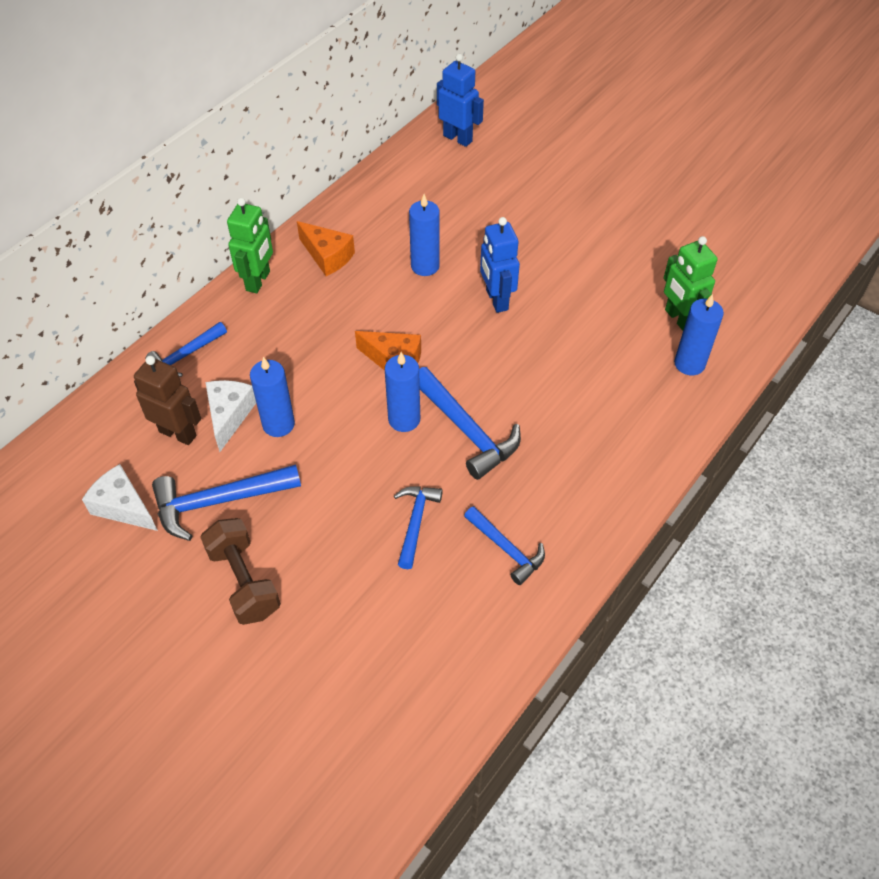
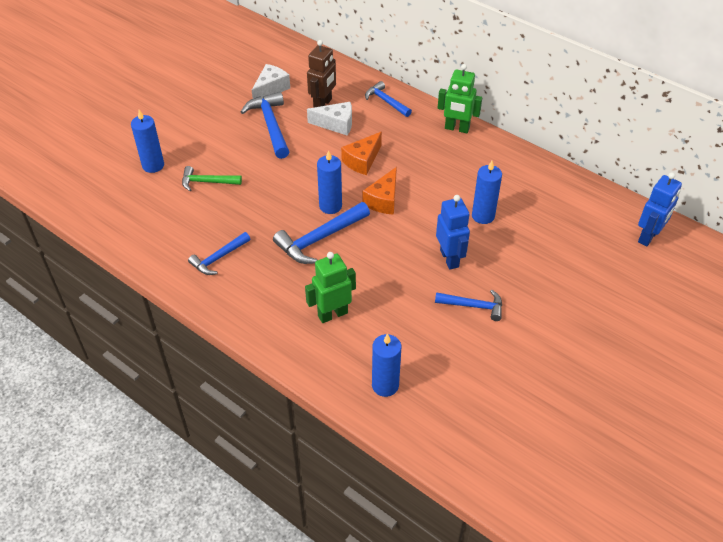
camera: 90 degrees right, 5 degrees down
brown dumbbell [200,518,281,625] -> none
blue candle [250,357,295,437] -> blue candle moved to [131,110,164,173]
orange cheese [297,221,355,276] -> orange cheese moved to [341,132,382,175]
blue hammer [394,486,443,569] -> blue hammer moved to [435,290,502,321]
blue robot [480,217,520,313] -> blue robot turned 90 degrees clockwise [436,195,470,269]
green robot [663,236,718,331] -> green robot moved to [305,252,356,323]
none -> green hammer [182,166,242,191]

